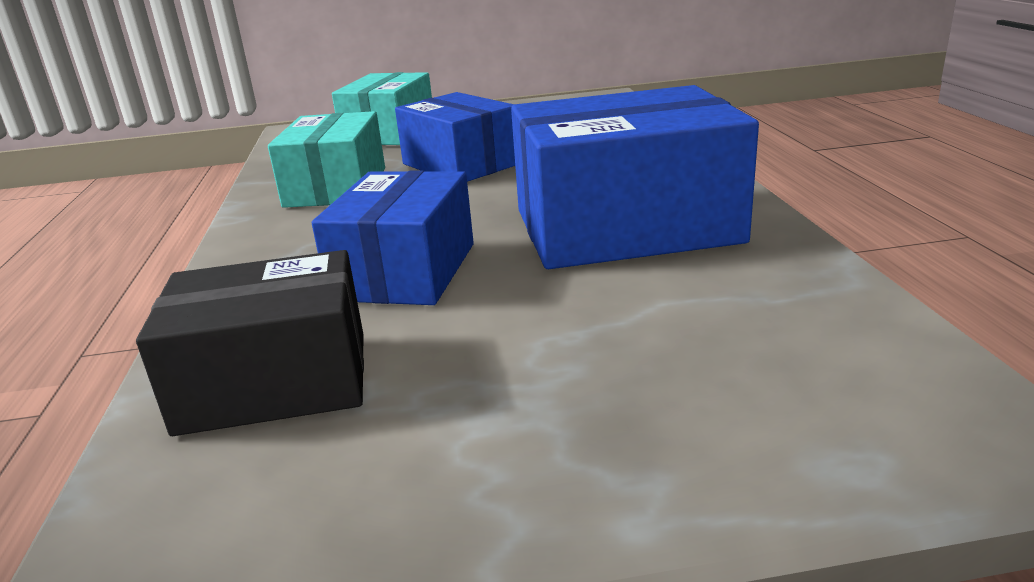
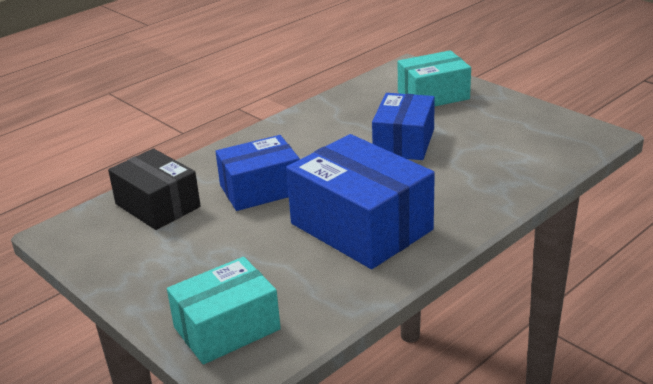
camera: 55 degrees right, 5 degrees up
turquoise box [268,111,385,208] -> turquoise box moved to [167,257,281,365]

